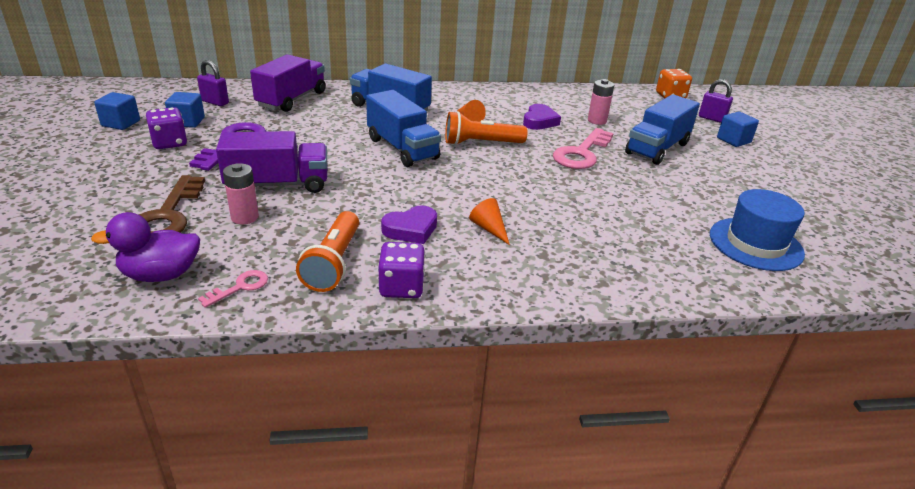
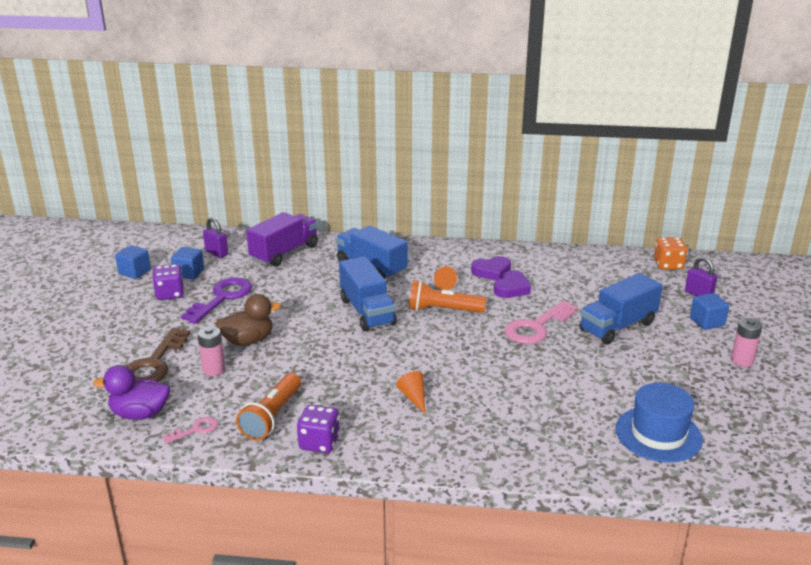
camera: 15 degrees right, 5 degrees down
purple truck [216,131,327,193] -> brown duck [216,294,281,346]
purple heart [381,205,437,244] -> purple heart moved to [471,256,511,281]
pink battery [588,79,614,125] -> pink battery moved to [731,318,762,367]

